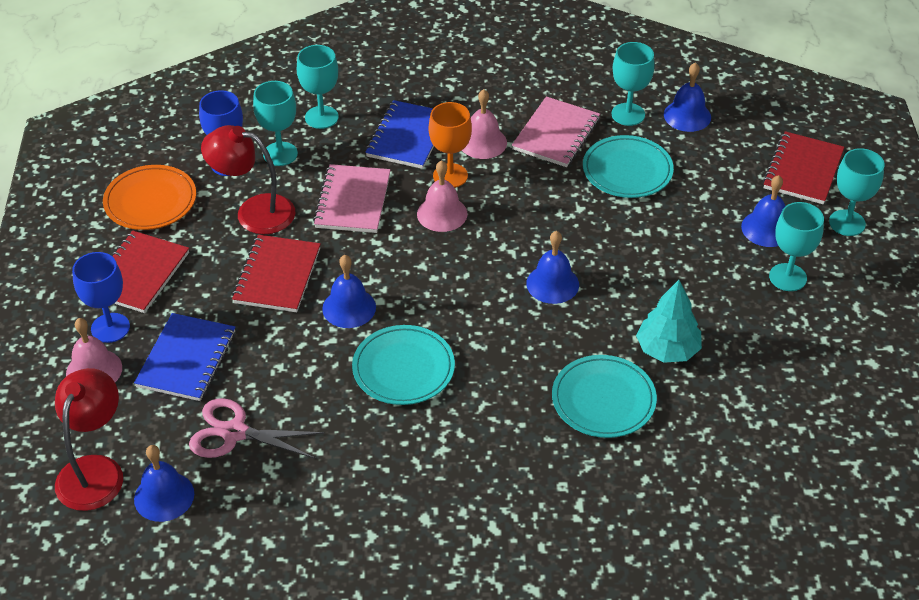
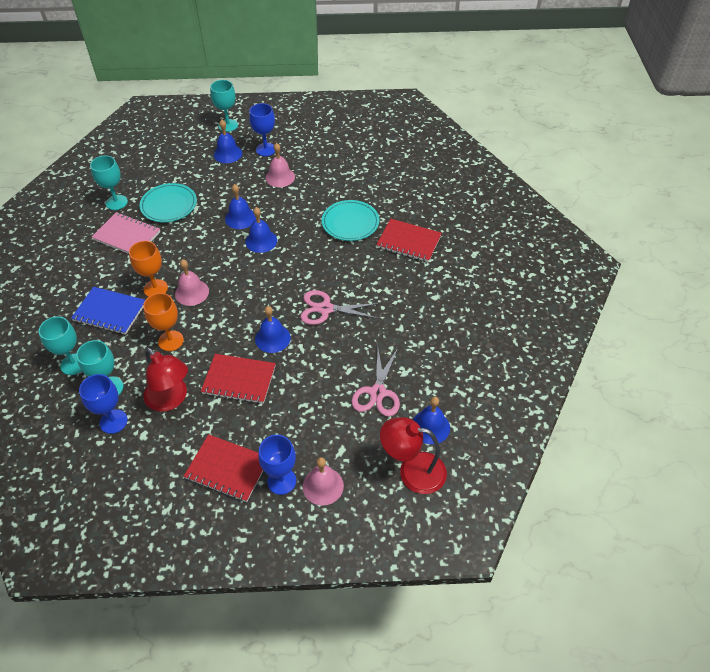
camera: 90 degrees left, 5 degrees up
orange plate [103,165,196,230] -> none
blue notebook [134,313,235,401] -> none
red lamp [201,125,295,234] -> red lamp turned 60 degrees counterclockwise [143,347,188,412]
pink notebook [313,164,391,233] -> orange goblet [143,293,184,351]
turquoise plate [352,325,455,405] -> pink scissors [301,290,379,325]
pink bell [462,89,507,159] -> pink bell moved to [266,143,295,187]
turquoise tree [636,280,702,363] -> none
blue bell [664,62,711,132] -> blue bell moved to [225,184,256,229]
red notebook [763,131,844,204] -> red notebook moved to [376,218,442,262]
turquoise goblet [769,202,824,291] -> blue goblet [249,103,275,156]

